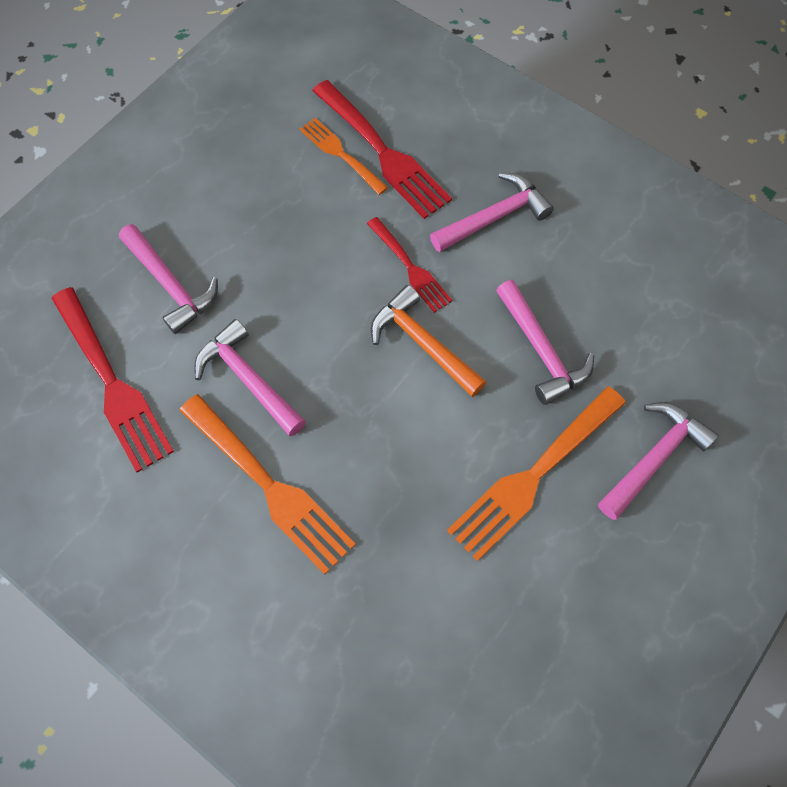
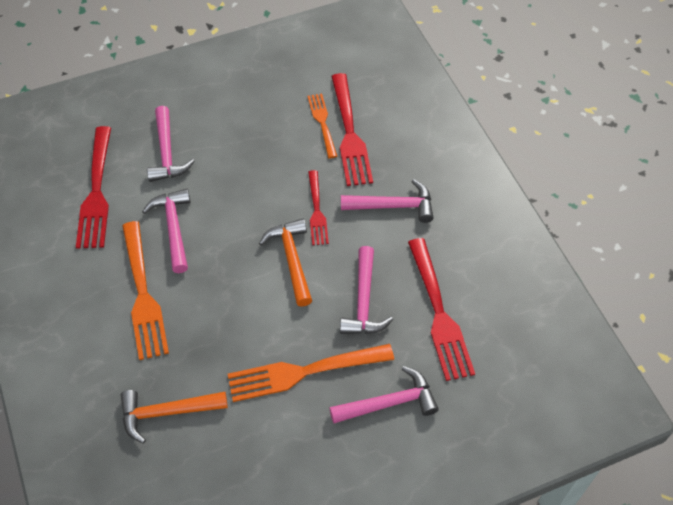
camera: 30 degrees right, 10 degrees down
none -> orange hammer [121,390,228,444]
none -> red fork [408,238,475,381]

